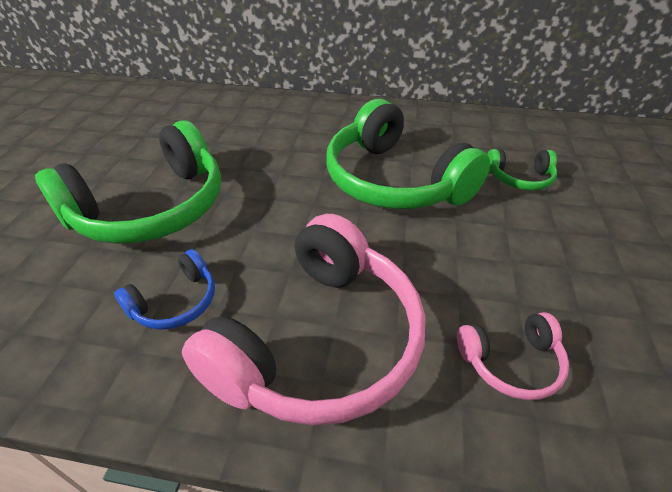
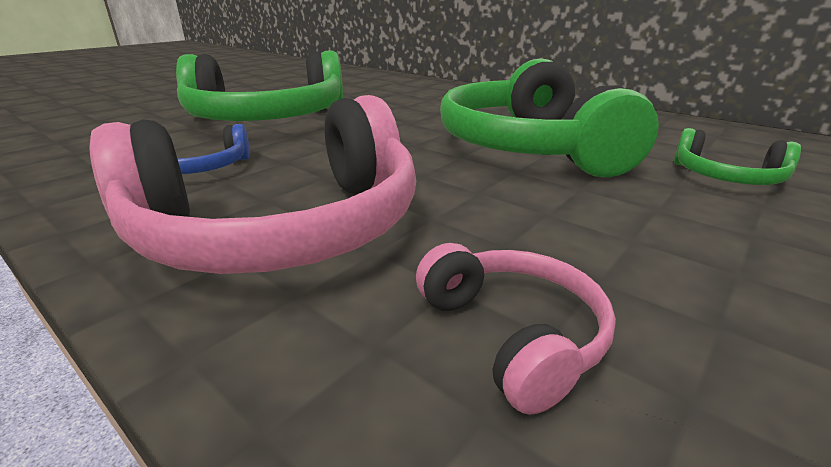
camera: 30 degrees right, 15 degrees down
pink headphones [457,312,569,400] -> pink headphones turned 135 degrees counterclockwise [416,243,616,415]

